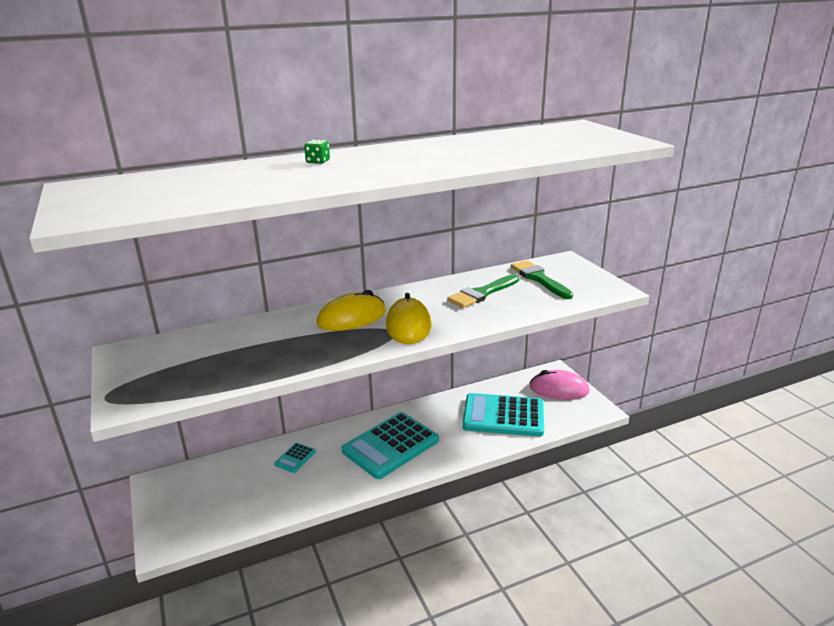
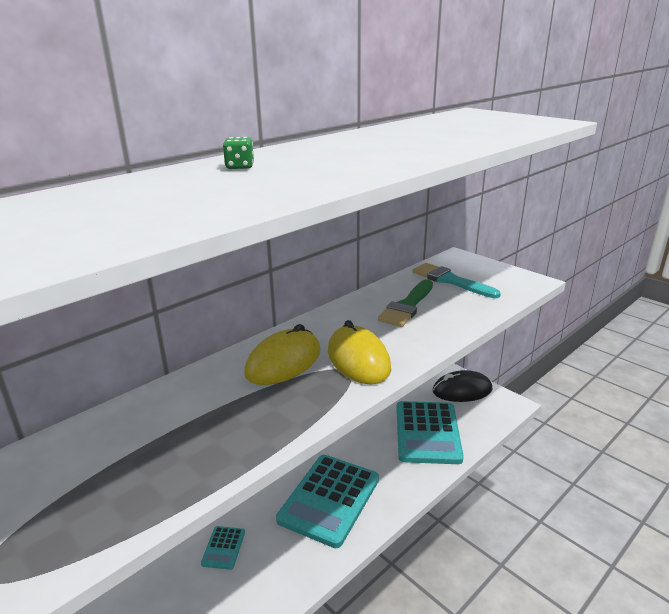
camera: 20 degrees left, 0 degrees up
turquoise calculator [462,393,544,437] -> turquoise calculator turned 75 degrees counterclockwise [396,401,464,464]
green brush [511,260,573,299] -> turquoise brush [412,263,501,298]
pink mouse [529,370,590,400] -> black mouse [432,370,492,402]

